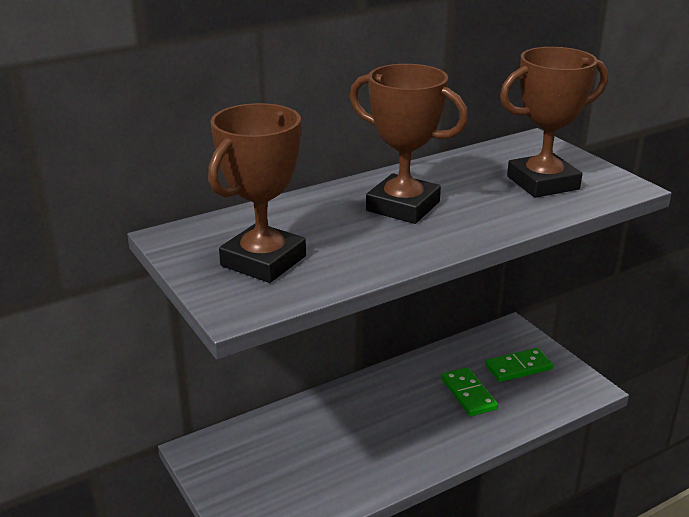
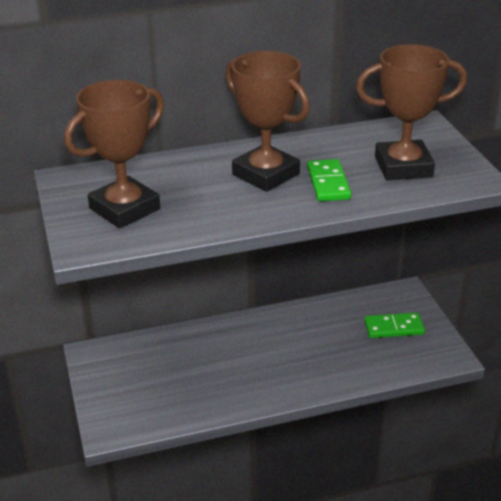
camera: 15 degrees right, 5 degrees up
green domino [441,367,498,416] -> green domino moved to [307,159,351,201]

